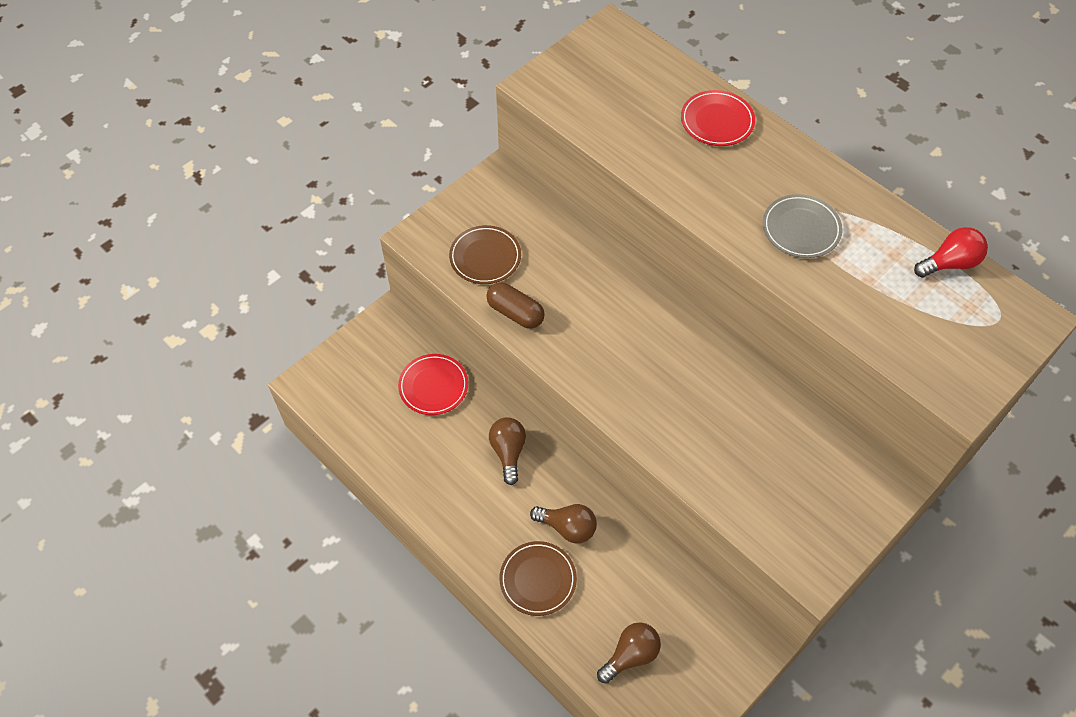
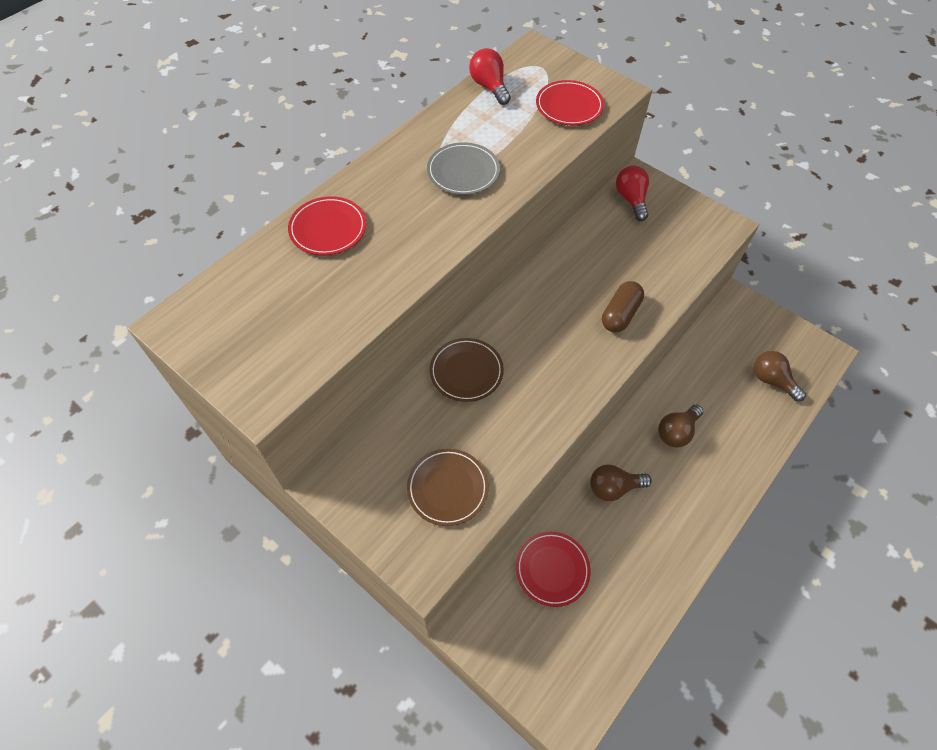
camera: 95 degrees left, 0 degrees up
brown capsule [486,282,545,329] -> brown capsule moved to [602,281,644,332]
brown plate [499,541,577,616] -> brown plate moved to [429,338,504,402]
brown light bulb [530,504,597,544] -> brown light bulb turned 150 degrees counterclockwise [658,405,703,448]
none -> red plate [536,80,604,125]
none -> red light bulb [616,166,649,221]

